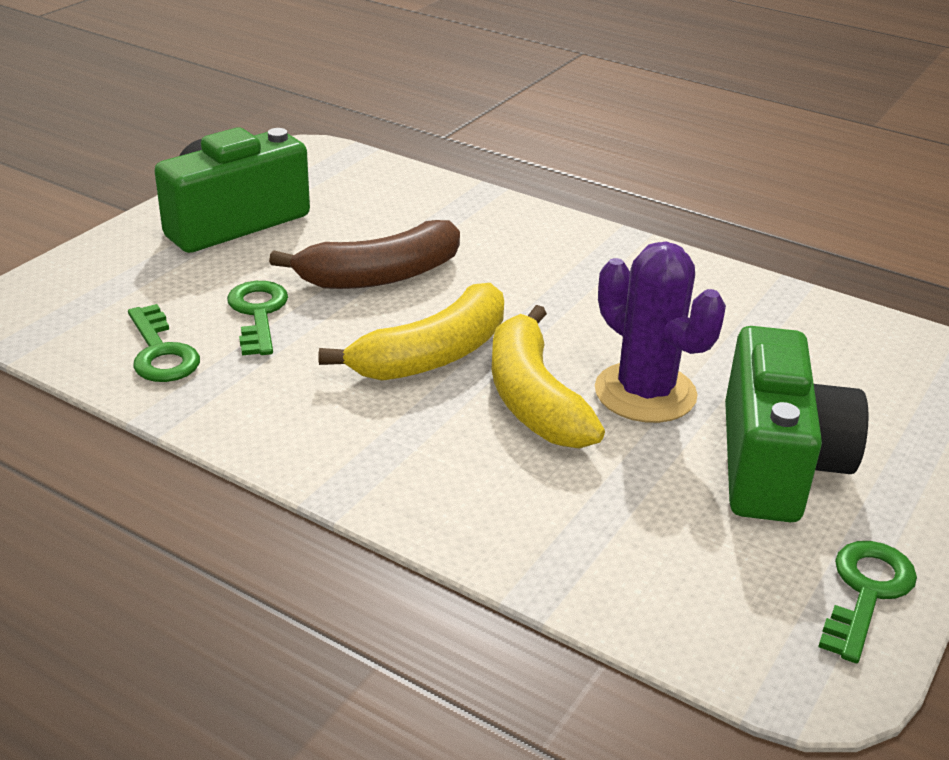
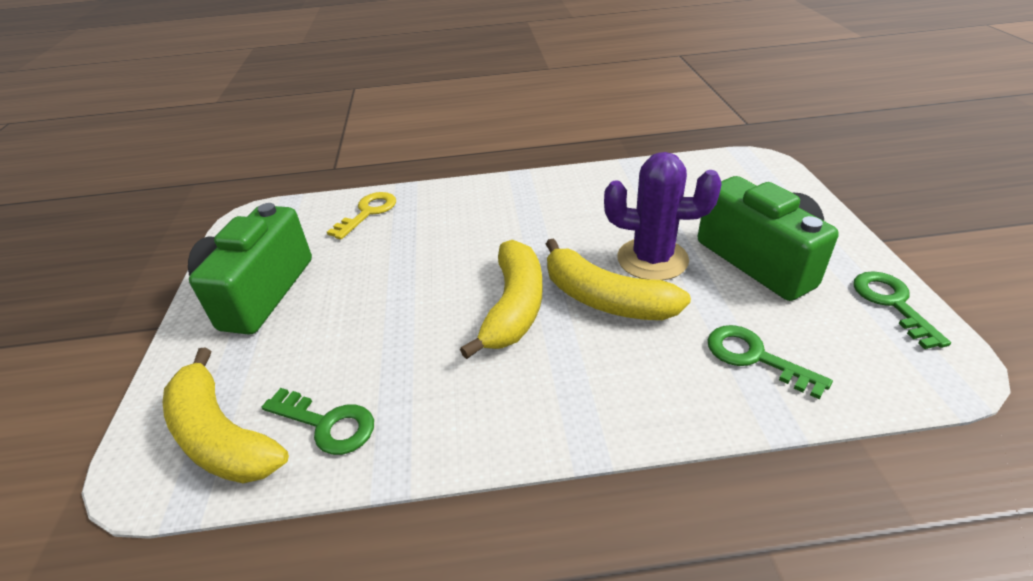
camera: 35 degrees left, 5 degrees up
green key [227,281,288,355] -> green key moved to [707,325,833,399]
brown banana [269,220,460,289] -> none
none -> yellow banana [163,347,289,483]
none -> yellow key [327,192,396,239]

